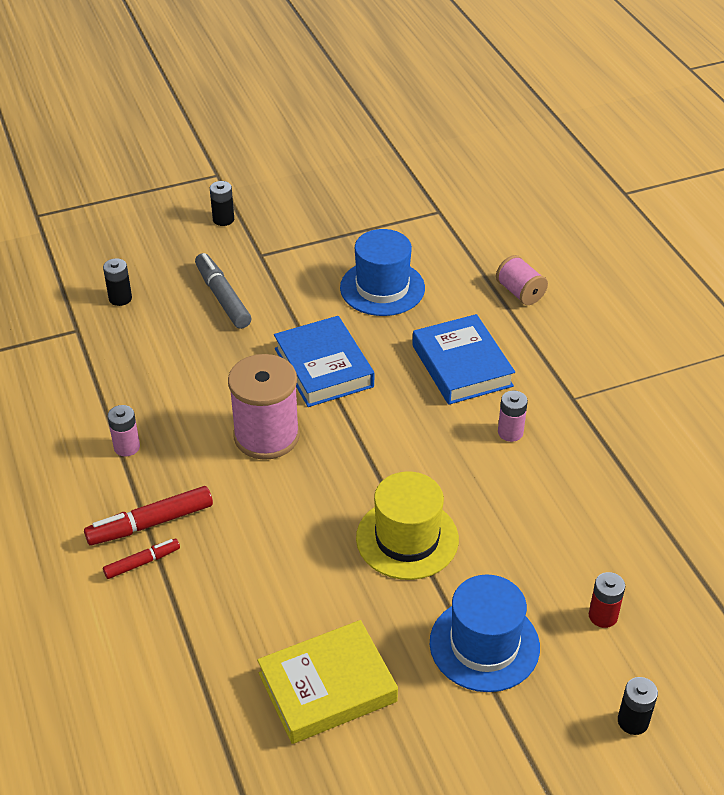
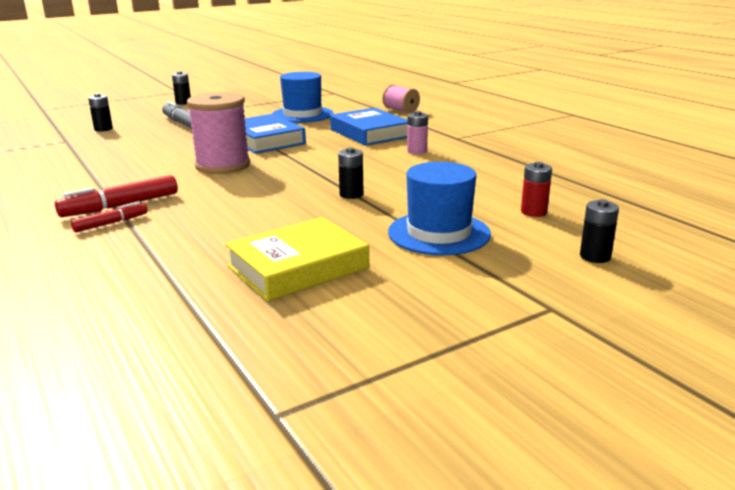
camera: 10 degrees left, 20 degrees down
pink battery [108,405,140,457] -> none
yellow hat [356,471,459,580] -> black battery [338,147,364,199]

